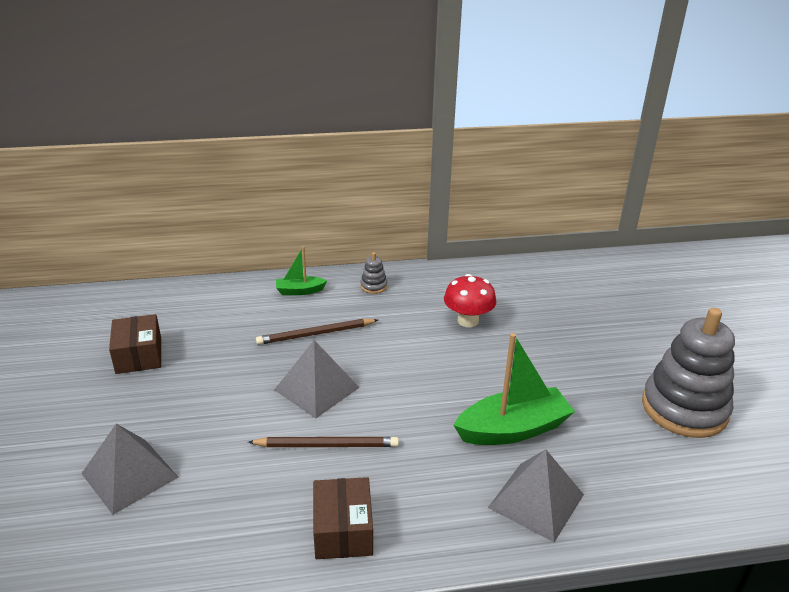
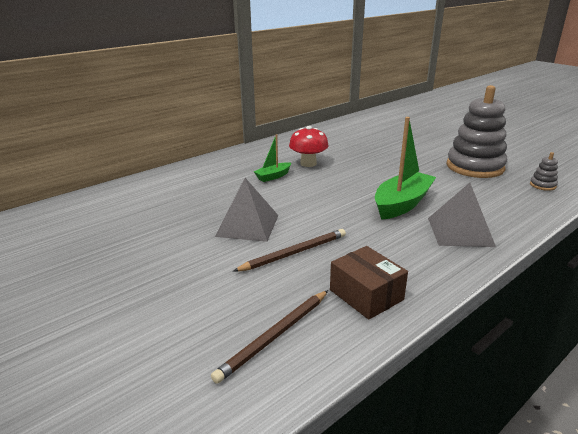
camera: 30 degrees left, 5 degrees down
grey pyramid [81,424,178,515] -> none
brown box [109,314,161,374] -> none
brown pencil [256,319,378,345] -> brown pencil moved to [211,290,328,384]
green boat [276,246,327,295] -> green boat moved to [253,134,291,182]
grey stacking toy [360,252,387,294] -> grey stacking toy moved to [530,152,558,191]

